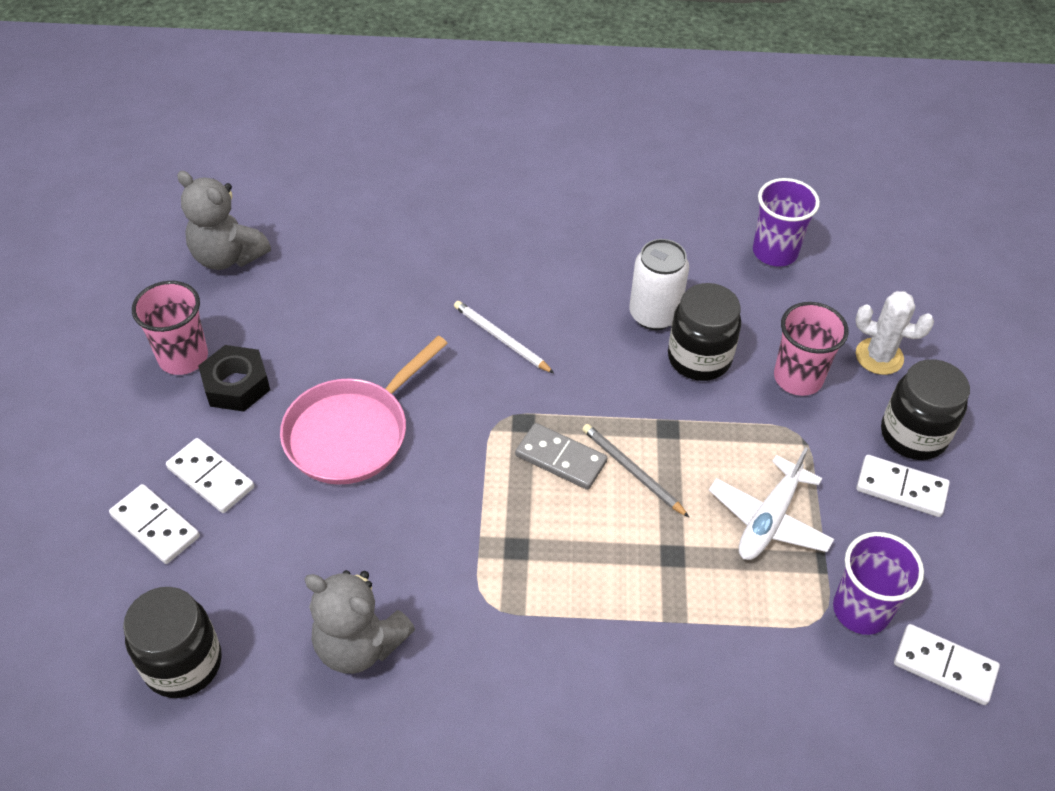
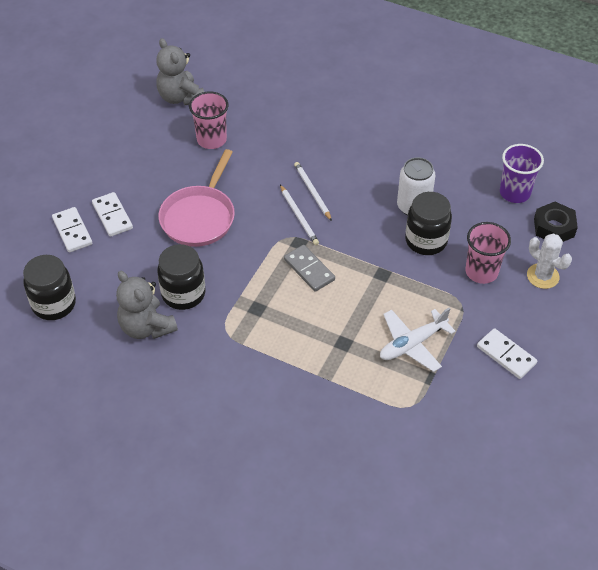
camera: 25 degrees right, 0 degrees up
pink cup [132,281,208,375] -> pink cup moved to [189,92,229,149]
black nut [198,345,270,411] -> black nut moved to [534,202,578,242]
pink pan [280,336,448,485] -> pink pan turned 45 degrees counterclockwise [158,149,235,247]
grey pencil [582,424,689,517] -> none
purple cup [833,532,924,635] -> none
black jar [881,359,970,460] -> black jar moved to [157,244,206,310]
white domino [894,624,1000,705] -> none
none -> white pencil [280,185,319,245]

